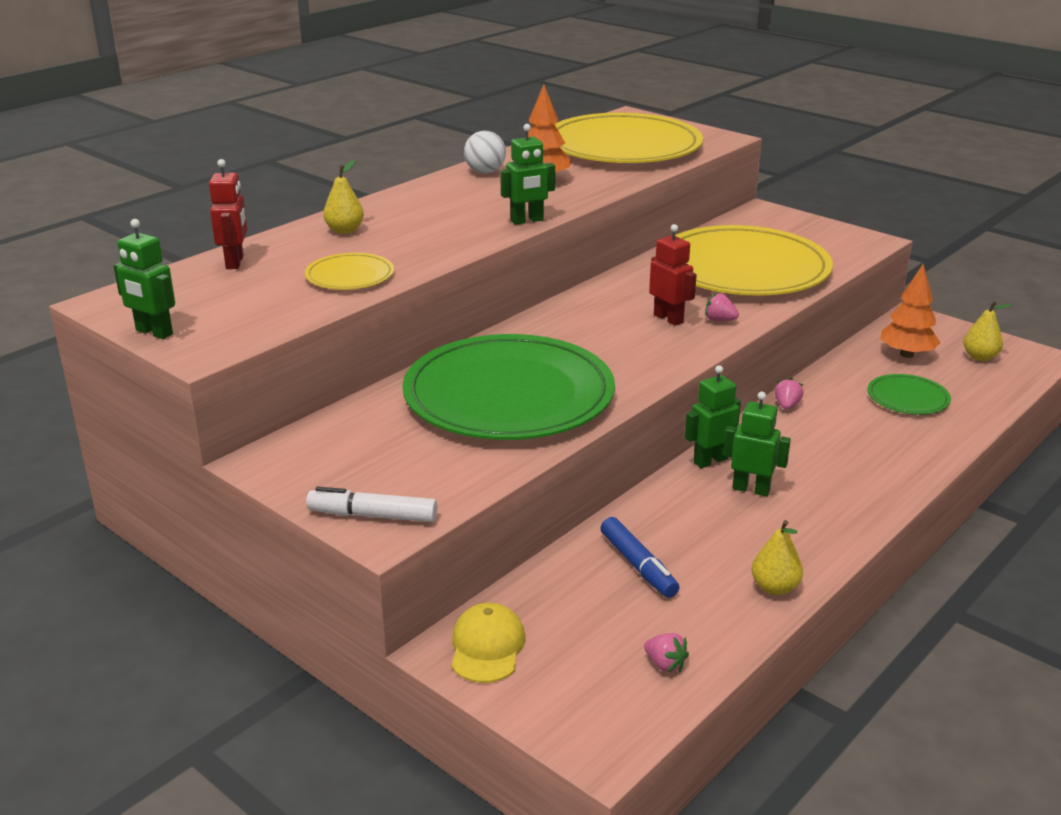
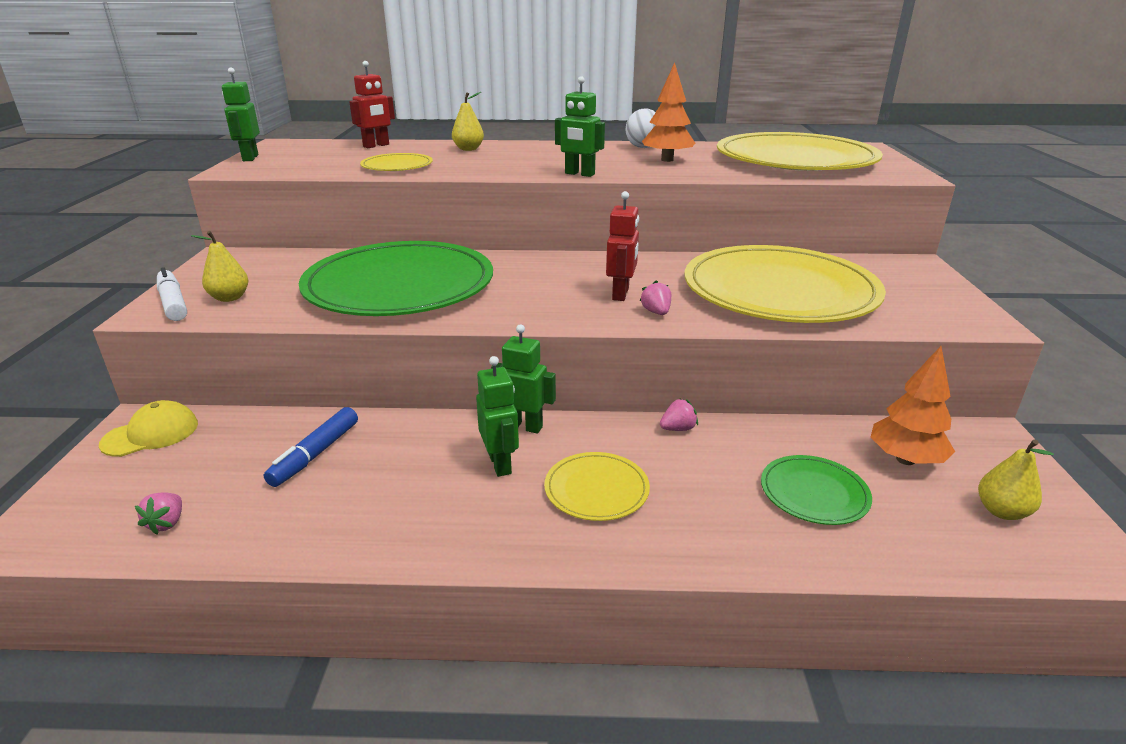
camera: 50 degrees right, 0 degrees up
yellow pear [752,520,803,595] -> yellow pear moved to [191,231,248,302]
none -> yellow plate [544,452,650,521]

